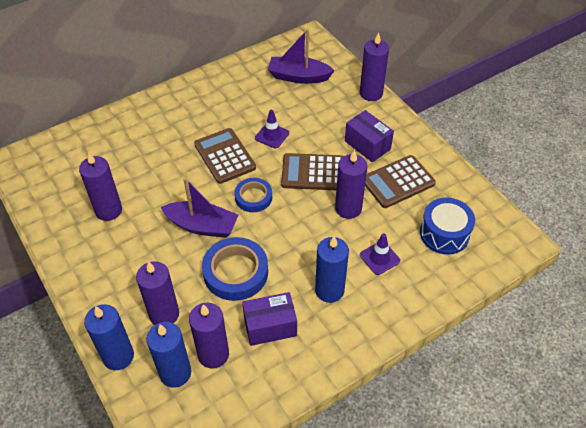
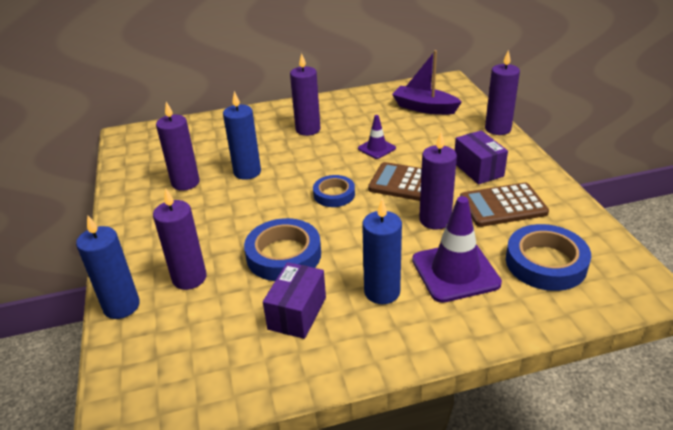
camera: 20 degrees right, 15 degrees down
blue candle [146,322,191,388] -> blue candle moved to [223,91,261,180]
purple boat [160,178,238,238] -> none
purple candle [189,303,229,369] -> purple candle moved to [290,53,321,136]
brown calculator [194,128,256,184] -> none
purple box [242,292,297,346] -> purple box turned 75 degrees counterclockwise [263,262,326,339]
purple traffic cone [360,233,400,275] -> purple traffic cone [412,196,502,303], size x1.85
blue drum [420,198,475,255] -> blue tape [506,224,591,291]

